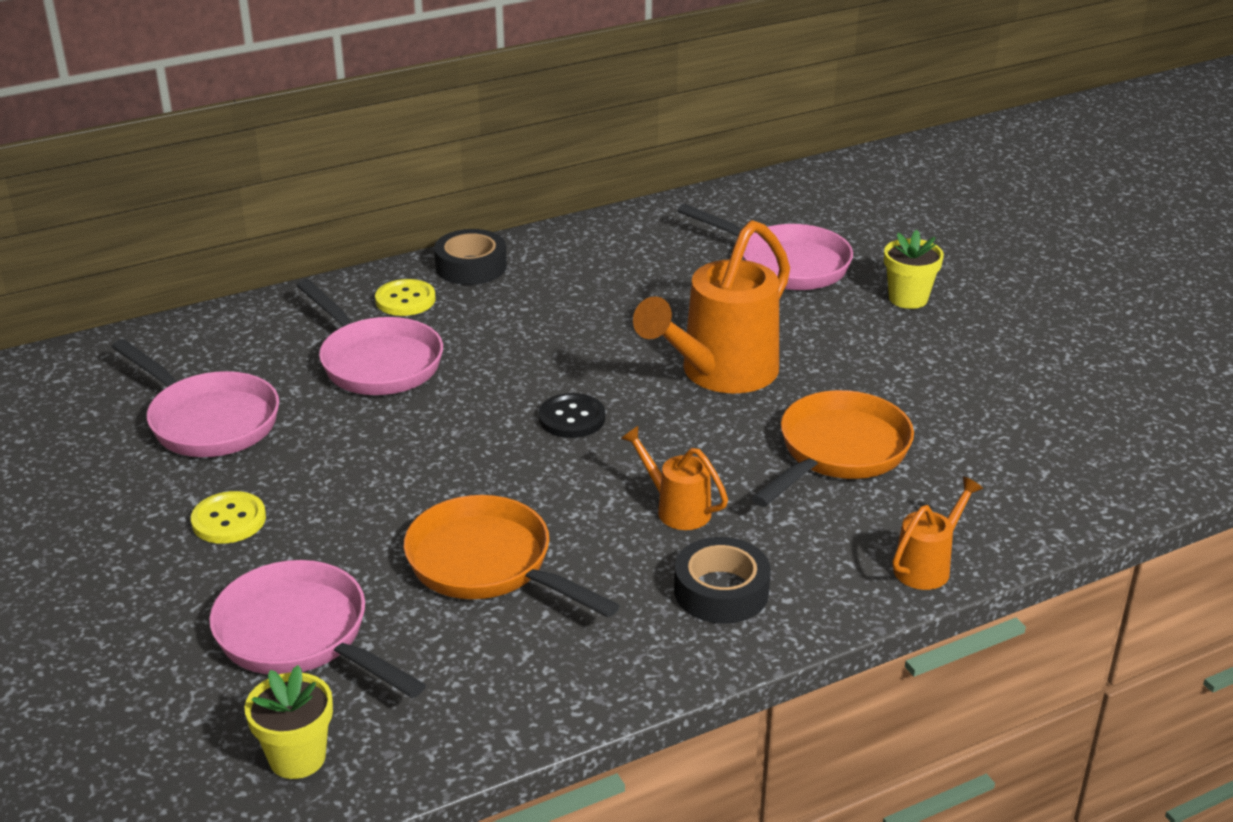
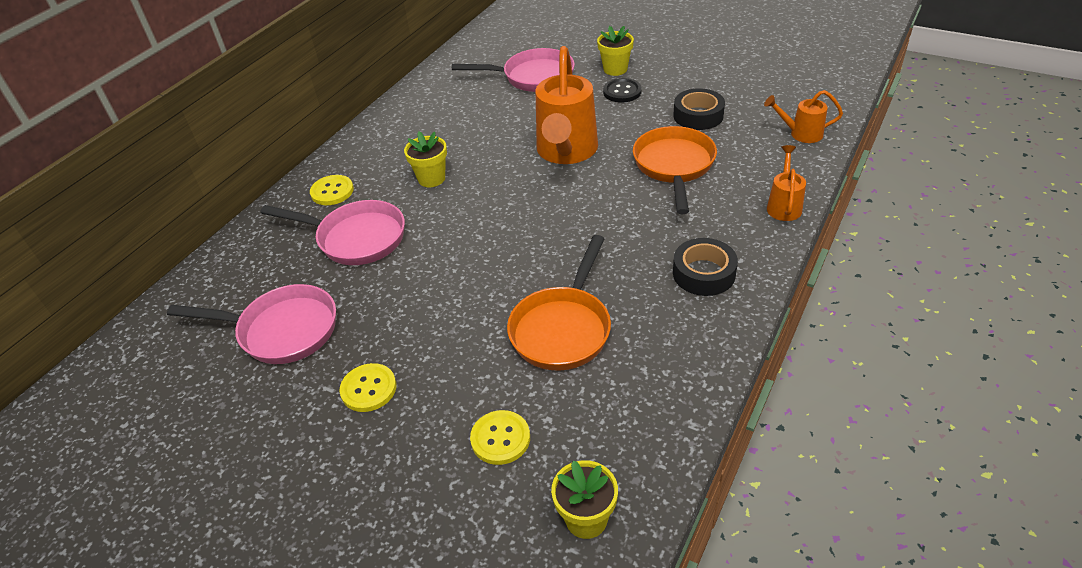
camera: 30 degrees left, 10 degrees up
pink pan [209,560,426,698] -> yellow button [470,410,530,465]
orange pan [404,495,620,617] -> orange pan turned 75 degrees counterclockwise [507,235,611,371]
black tape [434,229,507,285] -> black tape moved to [673,88,725,130]
black button [538,393,605,438] -> black button moved to [603,78,642,102]
orange watering can [620,426,728,530] -> orange watering can moved to [764,90,843,143]
none -> yellow flower pot [404,131,447,187]

